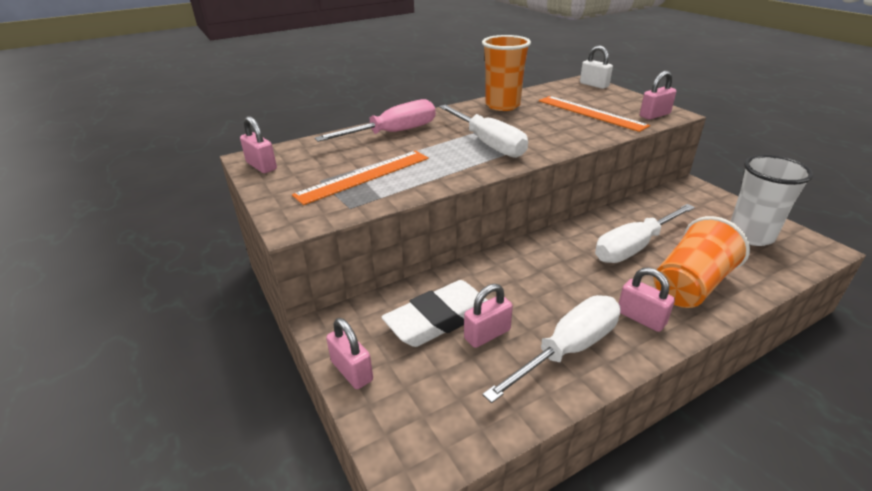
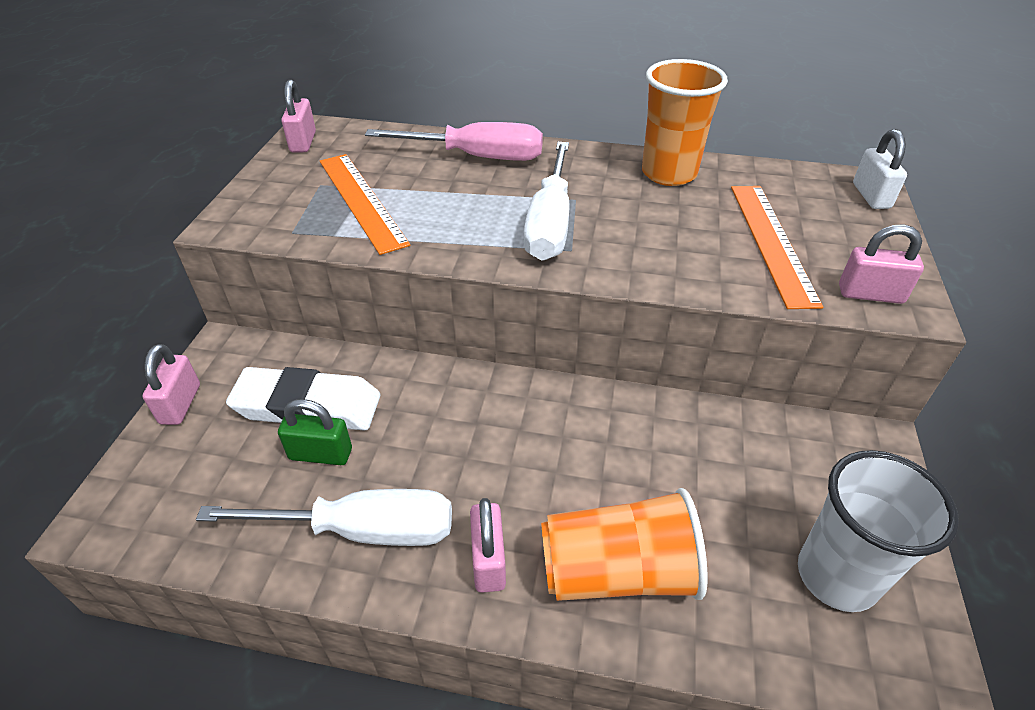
camera: 40 degrees right, 10 degrees up
orange ruler [292,151,429,205] -> orange ruler turned 60 degrees clockwise [320,154,410,255]
pink padlock [464,284,513,348] -> green padlock [278,399,352,465]
white screwdriver [595,204,695,263] -> none

